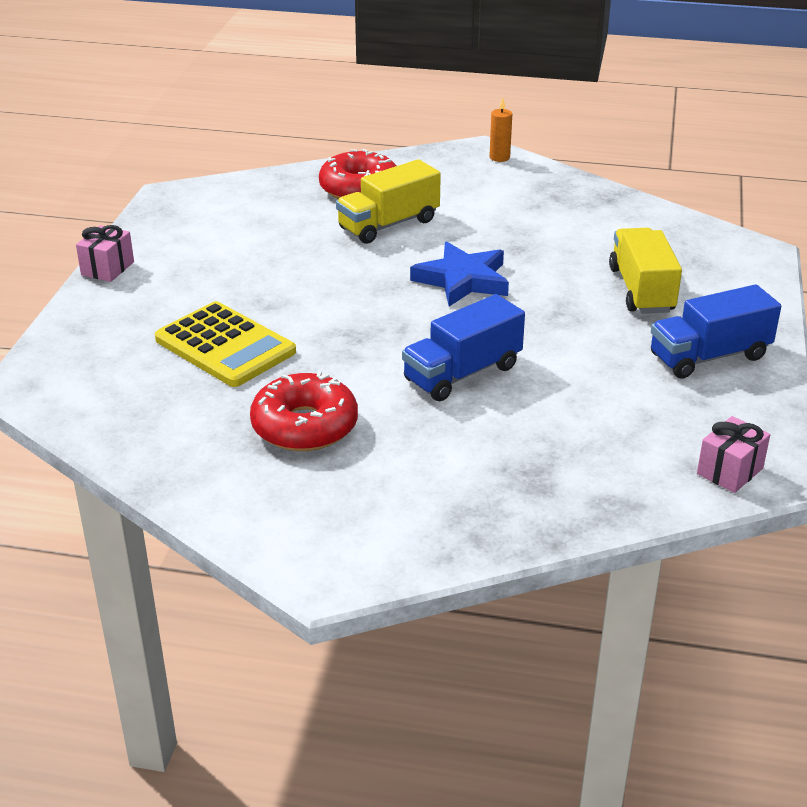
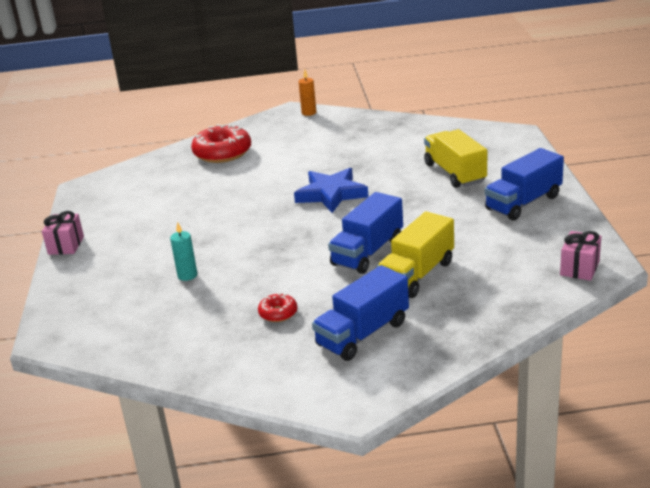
camera: 15 degrees left, 5 degrees down
yellow calculator [155,301,296,387] -> turquoise candle [170,222,197,281]
red donut [250,371,358,451] -> red donut [258,292,297,322], size x0.49
yellow truck [336,159,441,244] -> yellow truck moved to [377,211,454,298]
none -> blue truck [312,265,409,361]

